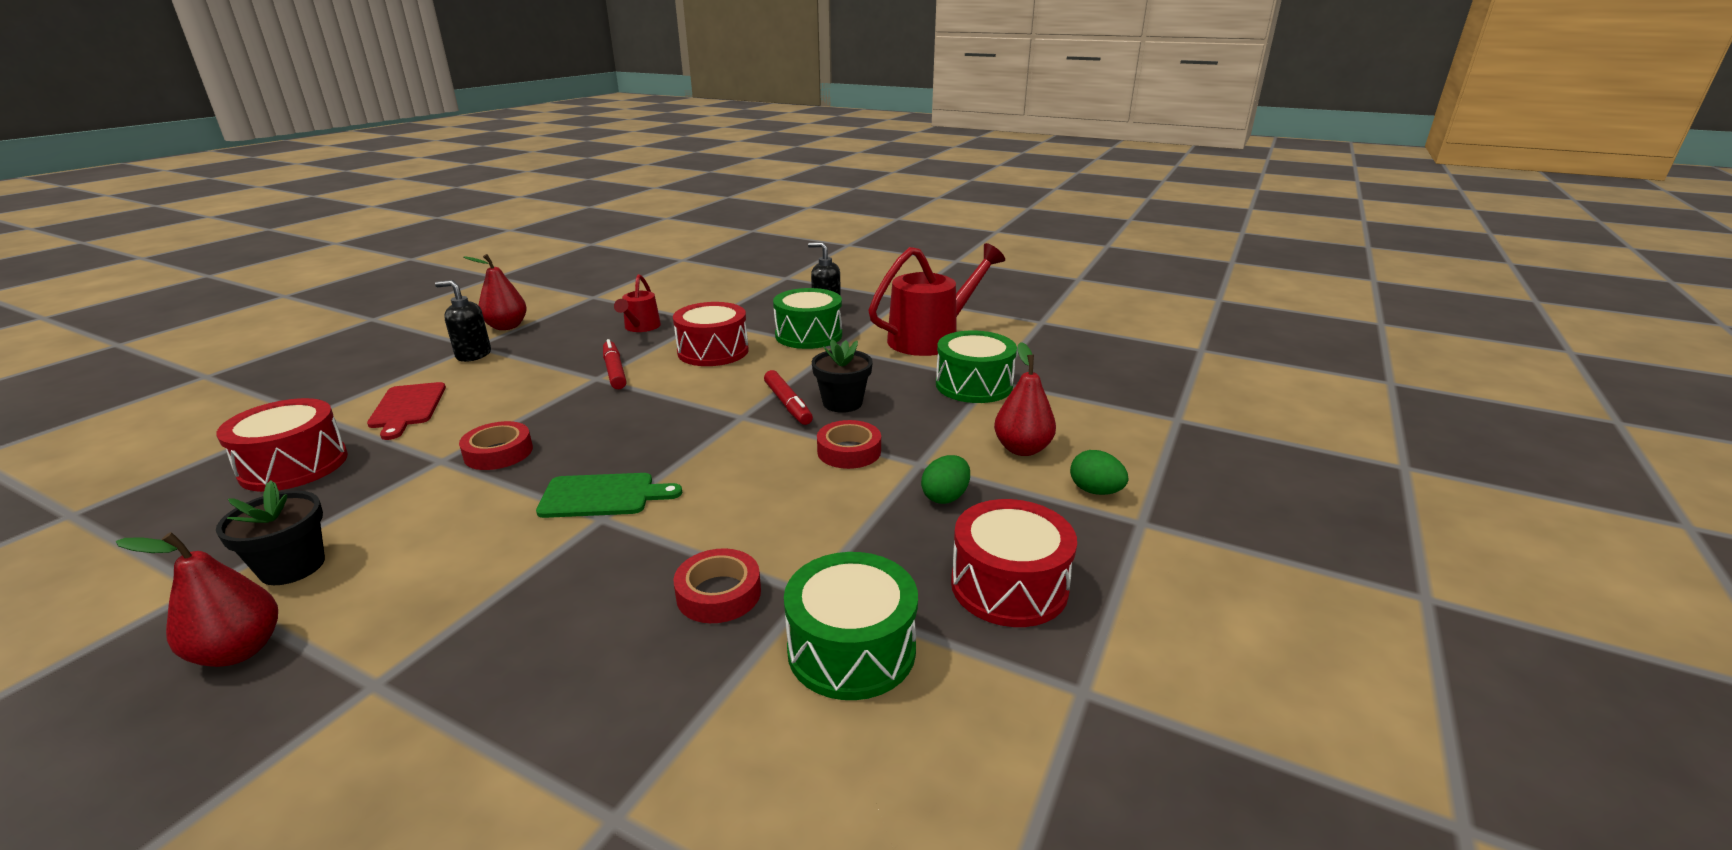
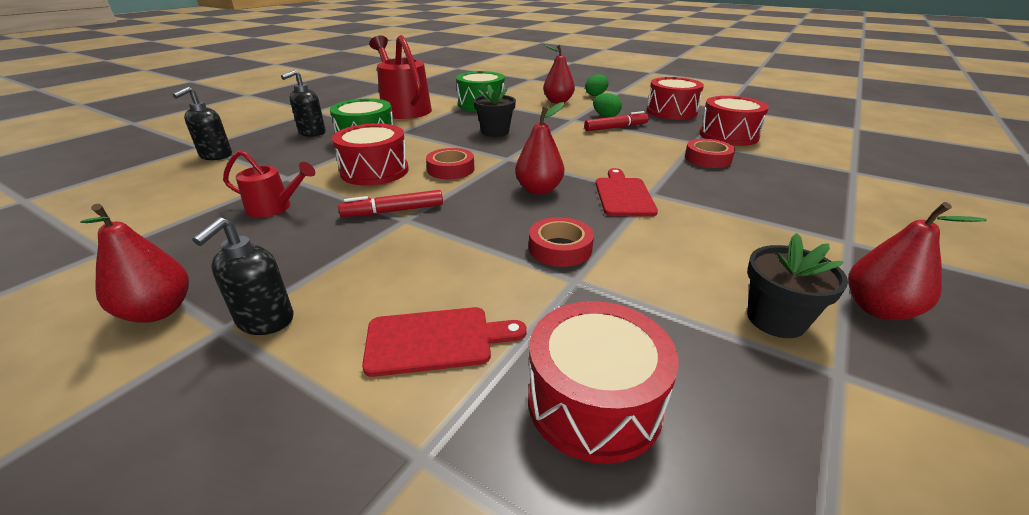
camera: 85 degrees left, 5 degrees up
green cutting board [536,473,682,518] -> red cutting board [596,168,658,216]
red marker [764,370,813,425] -> red marker moved to [584,111,649,131]
green drum [784,552,918,700] -> red drum [699,96,769,146]
red tape [817,420,881,469] -> red tape moved to [426,148,475,179]
none -> black soap dispenser [172,87,232,160]
none -> red pear [515,102,564,195]

